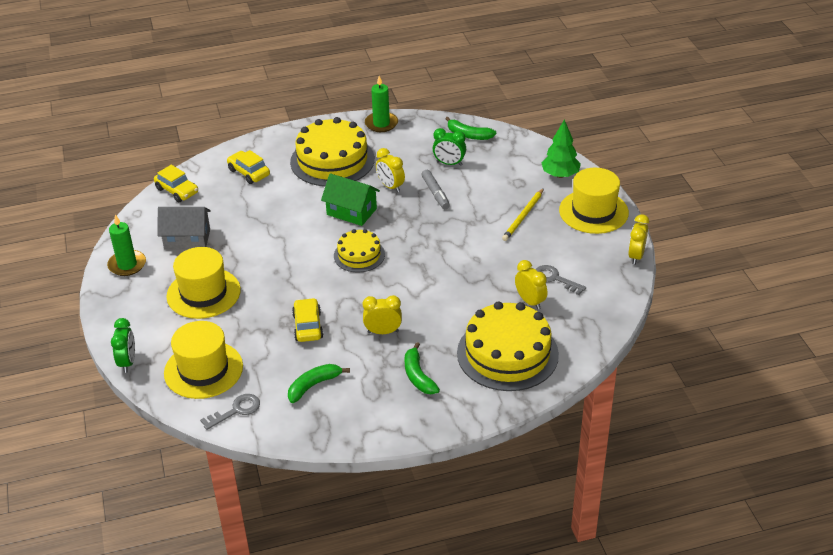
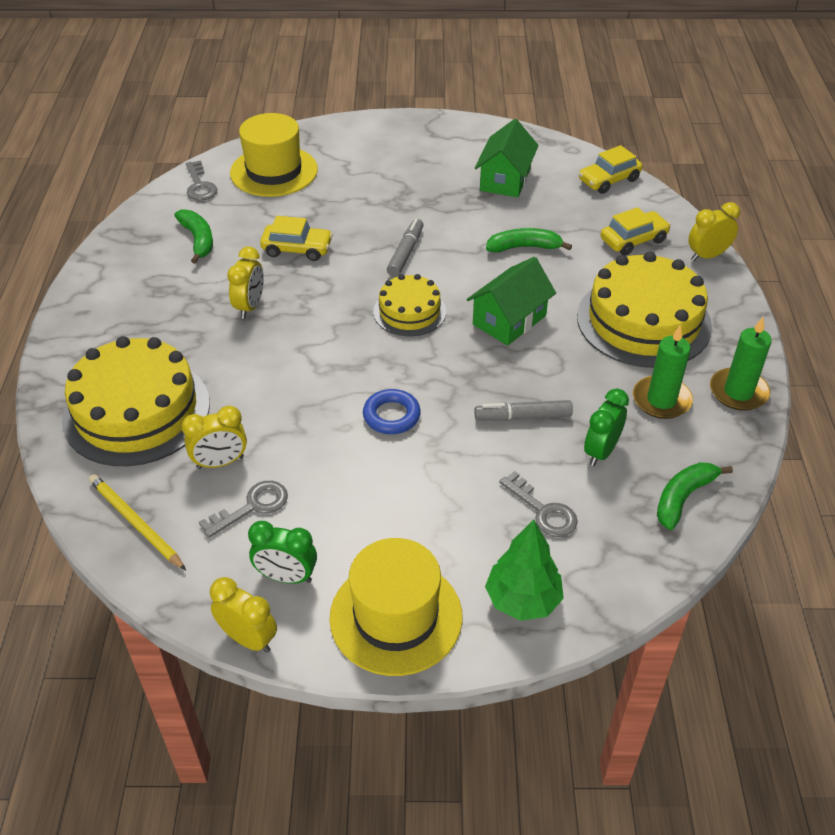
camera: 105 degrees right, 5 degrees up
green candle [107,214,146,276] -> green candle moved to [633,324,693,419]
green clock [111,318,135,373] -> green clock moved to [248,521,317,584]
grey house [157,207,211,250] -> green house [475,119,539,197]
yellow hat [166,247,241,319] -> none
yellow clock [376,148,405,192] -> yellow clock moved to [688,202,740,261]
green banana [404,342,440,394] -> green banana moved to [486,228,572,253]
yellow pencil [502,188,544,241] -> yellow pencil moved to [89,474,186,570]
none -> blue ring [363,389,421,434]
none -> grey marker [387,219,423,277]
none -> grey key [499,471,578,537]

